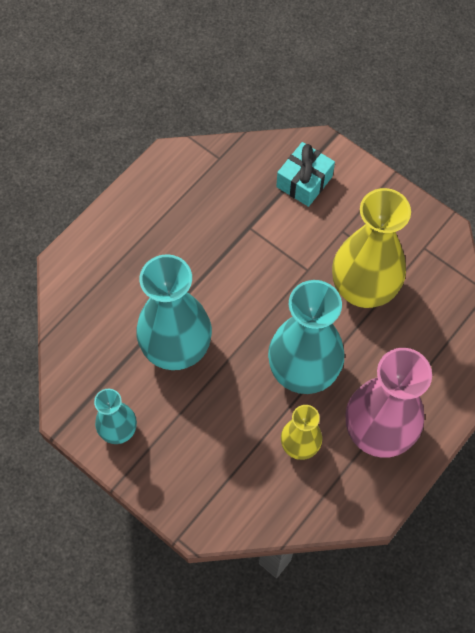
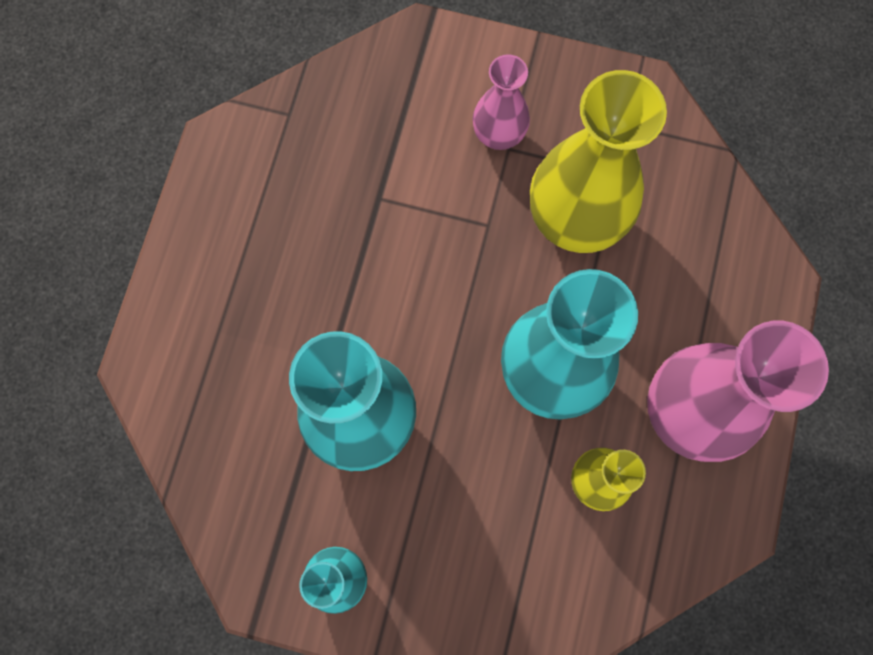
camera: 25 degrees left, 10 degrees up
turquoise gift [276,142,335,207] -> none
none -> pink vase [473,54,530,150]

